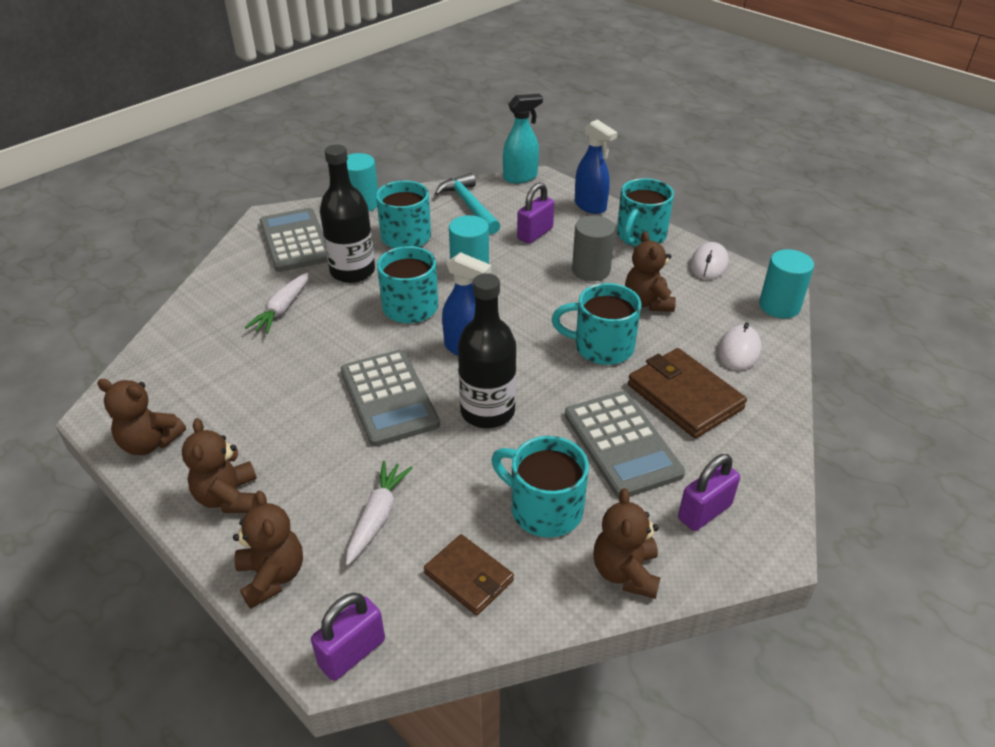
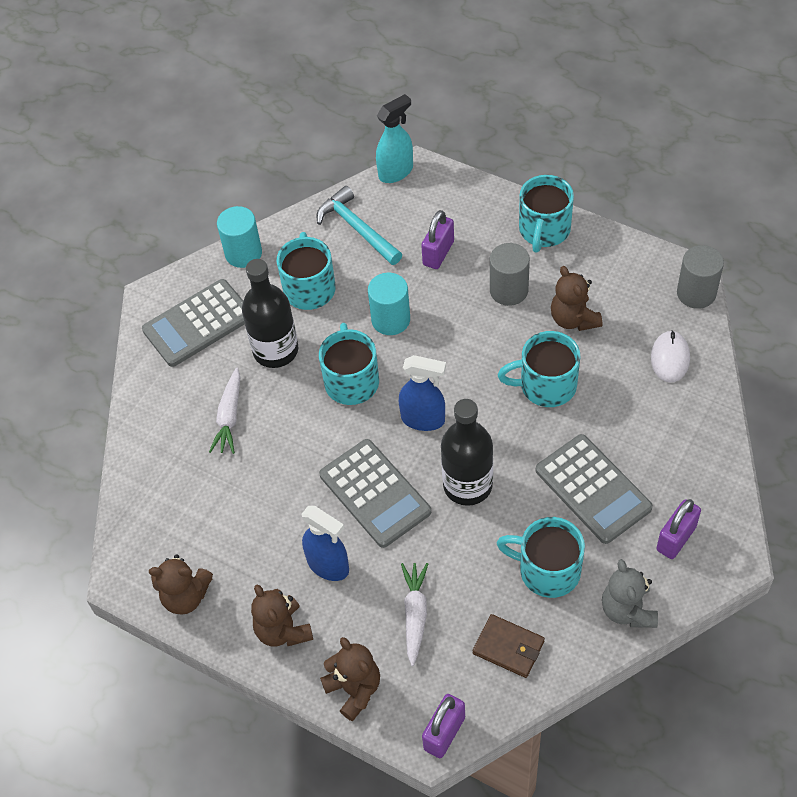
camera: 10 degrees left, 15 degrees up
grey calculator [260,208,328,272] -> grey calculator turned 90 degrees counterclockwise [142,279,245,367]
blue spray bottle [575,119,617,214] -> blue spray bottle moved to [301,506,349,581]
brown teddy bear [593,488,661,599] -> grey teddy bear [602,559,658,628]
brown wallet [628,348,747,438] -> none
white mouse [690,242,729,280] -> none
turquoise cylinder [759,249,814,318] -> grey cylinder [677,245,724,309]

